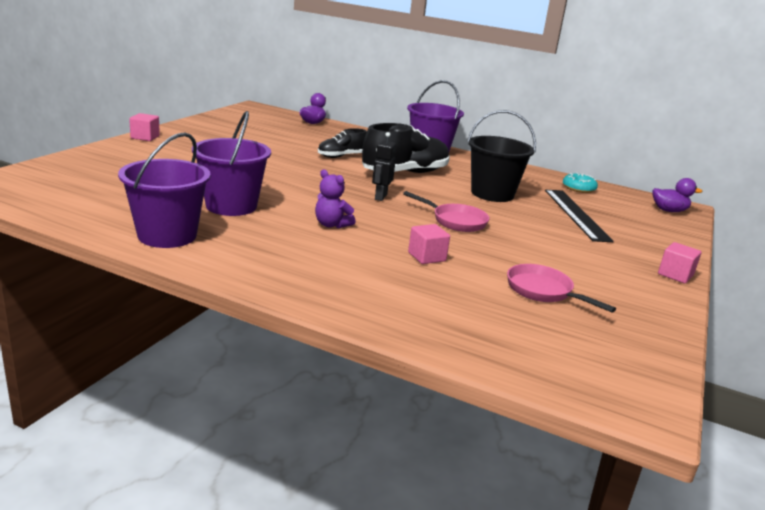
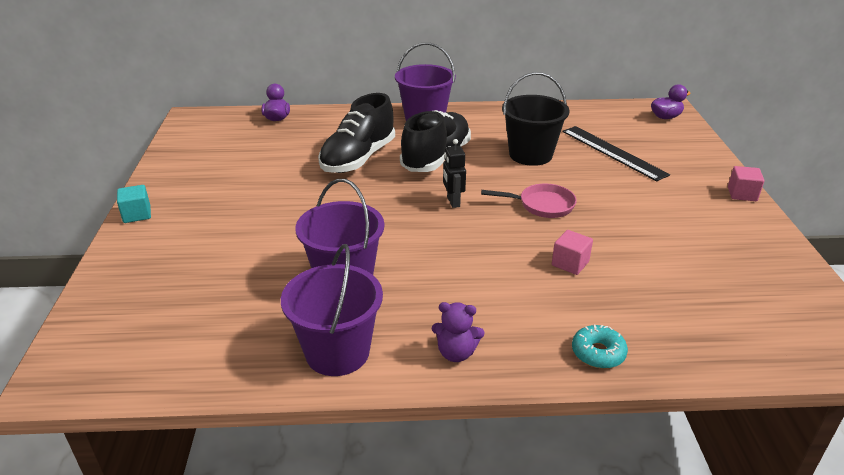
camera: 25 degrees left, 10 degrees up
pink cube [129,113,160,141] -> turquoise cube [117,185,151,223]
purple teddy bear [315,169,356,228] -> purple teddy bear moved to [432,302,484,362]
black shoe [318,128,367,158] -> black shoe [318,93,395,173], size x1.80
pink pan [507,264,616,313] -> none
turquoise donut [563,173,598,193] -> turquoise donut moved to [572,324,628,369]

